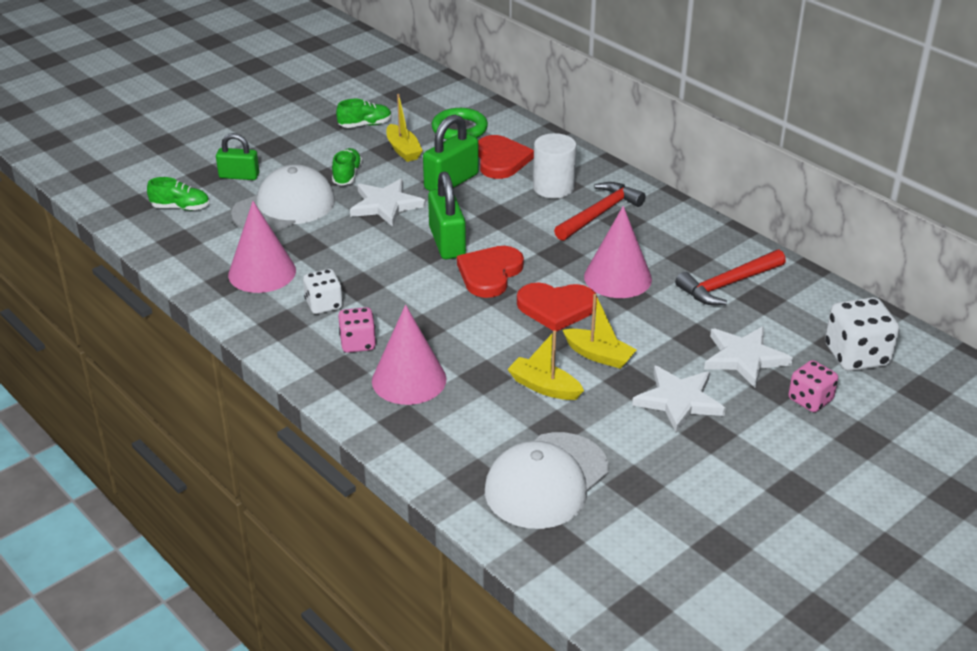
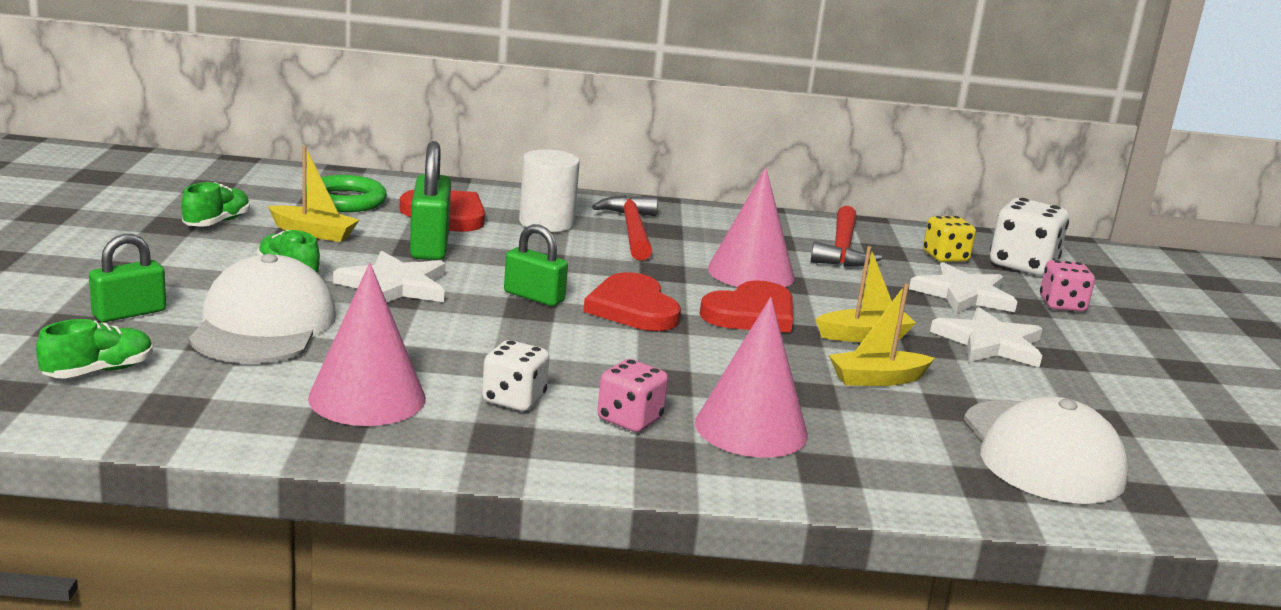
camera: 50 degrees left, 15 degrees down
green padlock [428,172,466,260] -> green padlock [504,224,568,306], size x0.66
none -> yellow dice [923,216,976,262]

